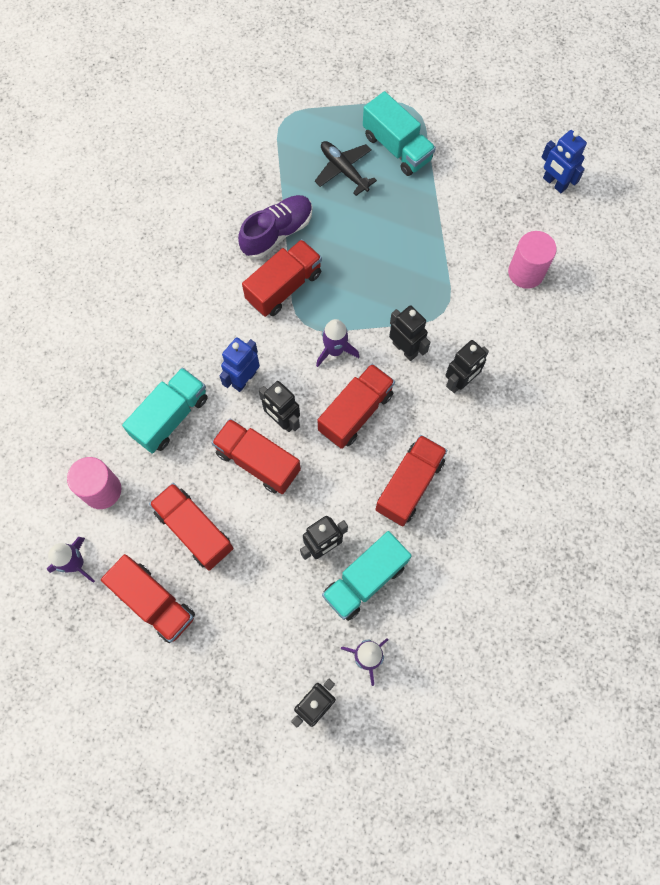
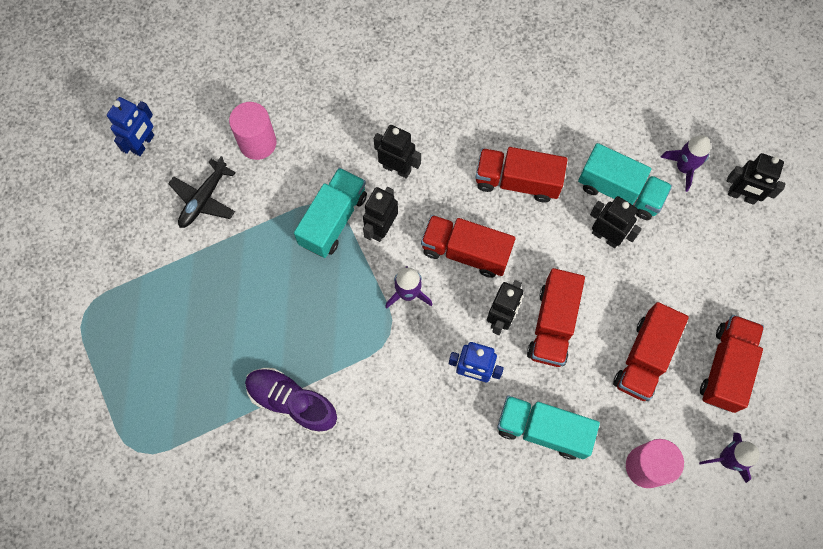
camera: 110 degrees left, 0 degrees up
red truck [242,239,322,317] -> none
black plane [315,141,377,196] -> black plane moved to [168,156,236,228]
turquoise truck [363,91,436,176] -> turquoise truck moved to [294,168,367,258]

